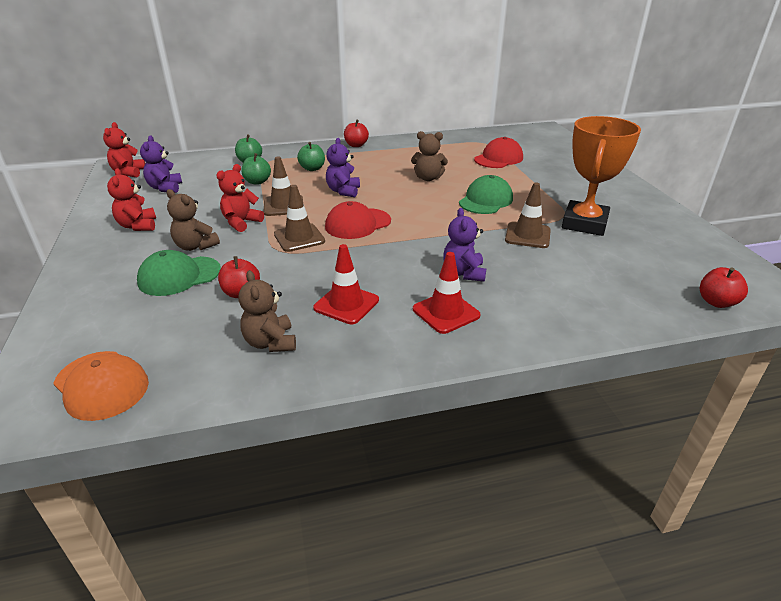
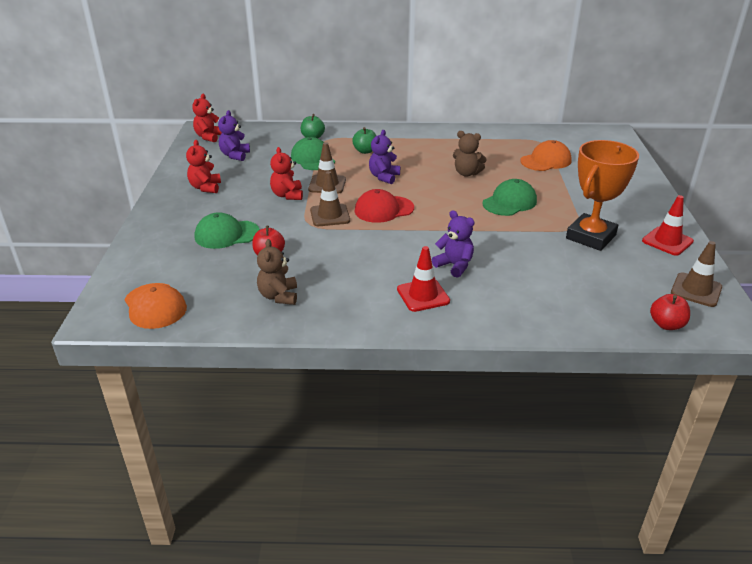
camera: 15 degrees right, 0 degrees up
brown teddy bear [167,189,220,251] -> none
red teddy bear [216,164,264,232] -> red teddy bear turned 60 degrees counterclockwise [270,147,303,200]
green apple [241,153,271,185] -> green cap [291,137,335,170]
red traffic cone [313,244,379,324] -> red traffic cone moved to [642,195,694,256]
red apple [344,120,369,147] -> none
purple teddy bear [443,208,486,282] -> purple teddy bear turned 120 degrees clockwise [432,210,474,278]
red cap [474,137,523,168] -> orange cap [520,140,572,171]
brown traffic cone [505,182,551,248] -> brown traffic cone moved to [671,241,722,307]

